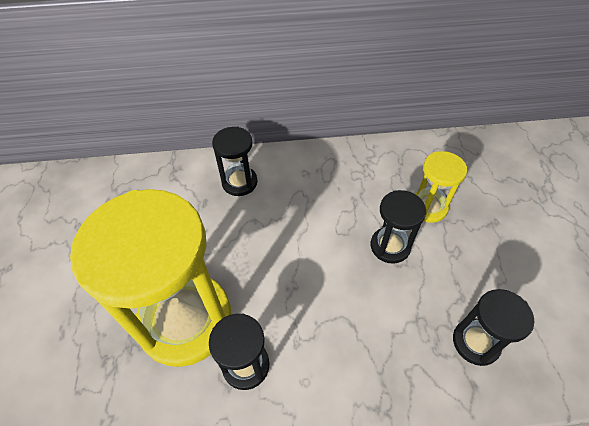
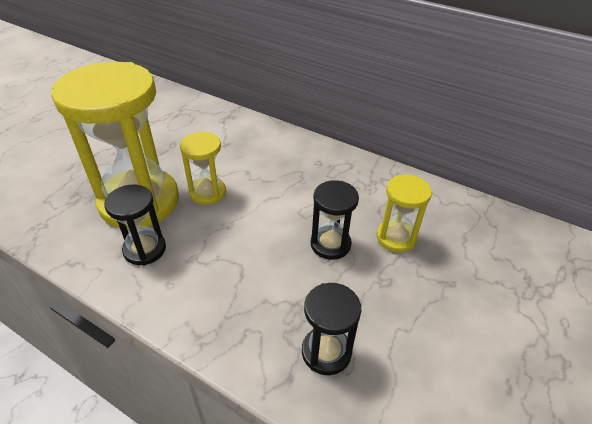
camera: 35 degrees right, 10 degrees down
black hourglass [212,127,258,196] -> none
none -> yellow hourglass [180,132,226,205]

